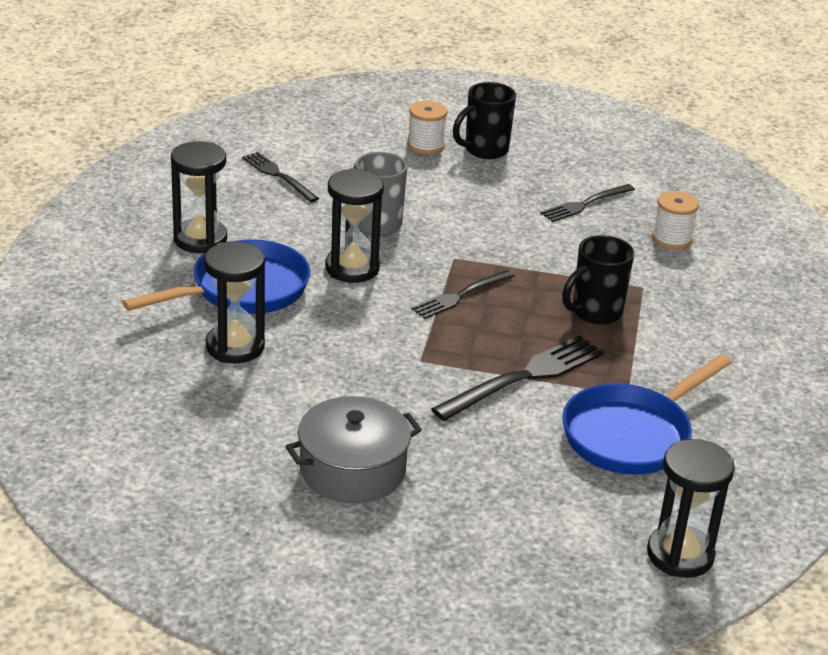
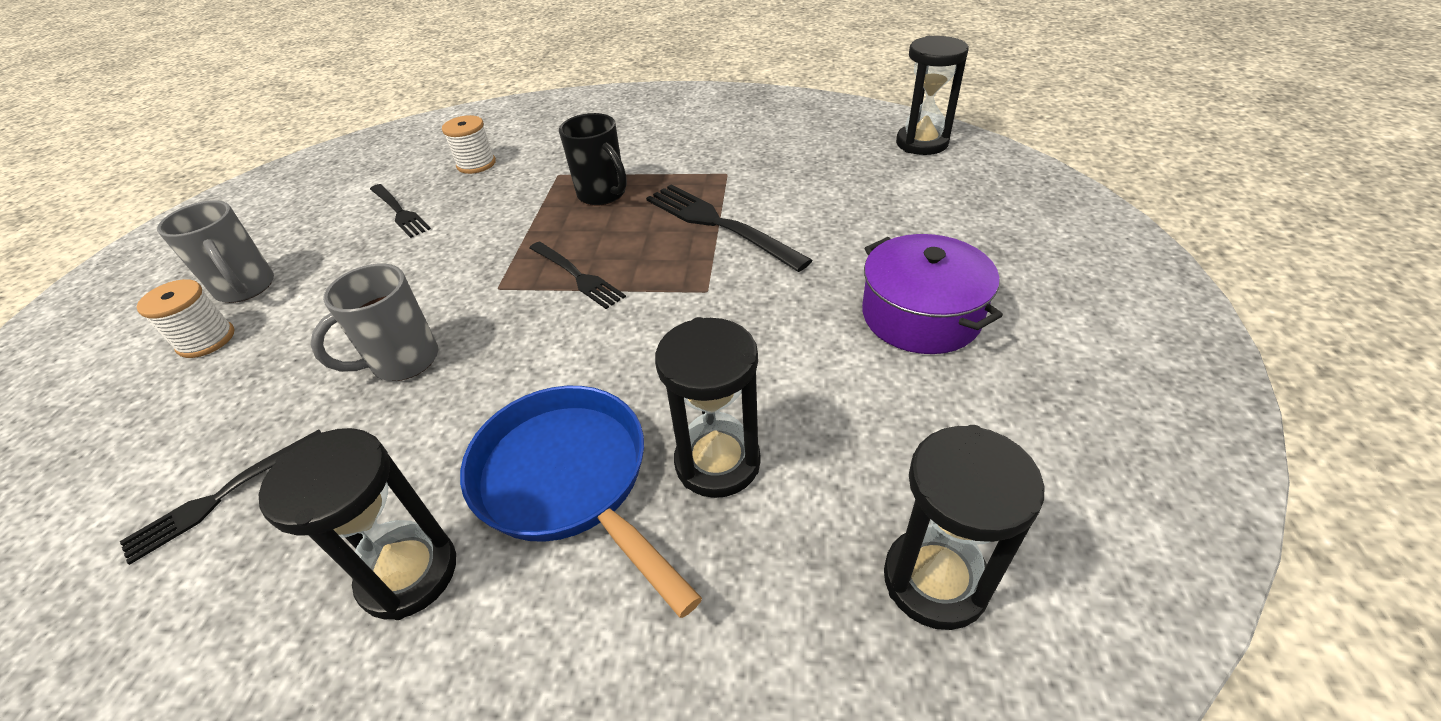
camera: 90 degrees left, 10 degrees up
grey pot [286,396,422,503] -> purple pot [862,234,1003,354]
black hourglass [325,168,384,283] -> black hourglass moved to [884,425,1044,630]
black mug [453,82,516,159] -> grey mug [157,200,274,303]
blue pan [562,354,732,475] -> none

